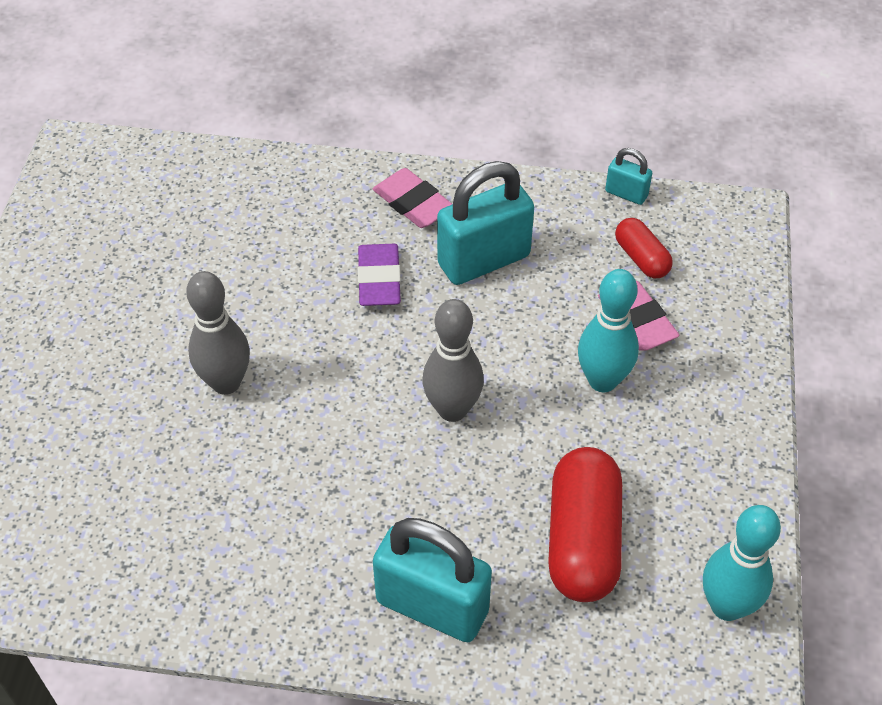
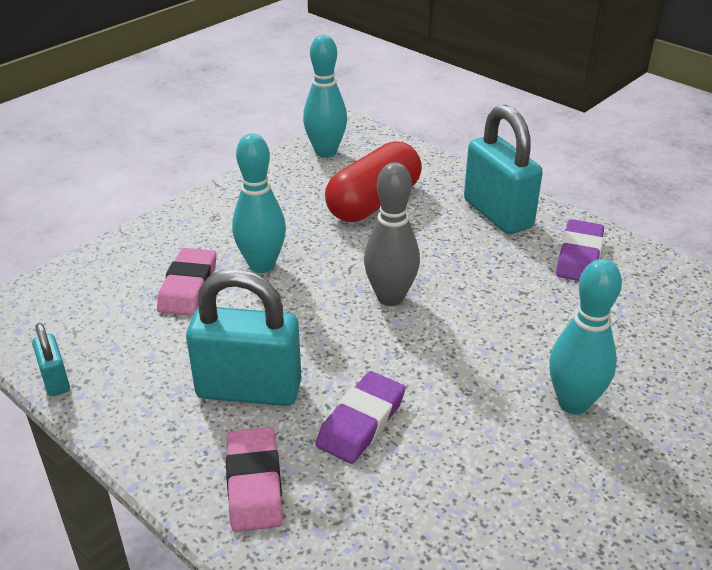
camera: 145 degrees left, 15 degrees down
grey bowling pin [186,271,250,395] -> turquoise bowling pin [549,259,622,414]
red capsule [615,218,673,278] -> none
none -> purple eraser [556,219,604,281]

